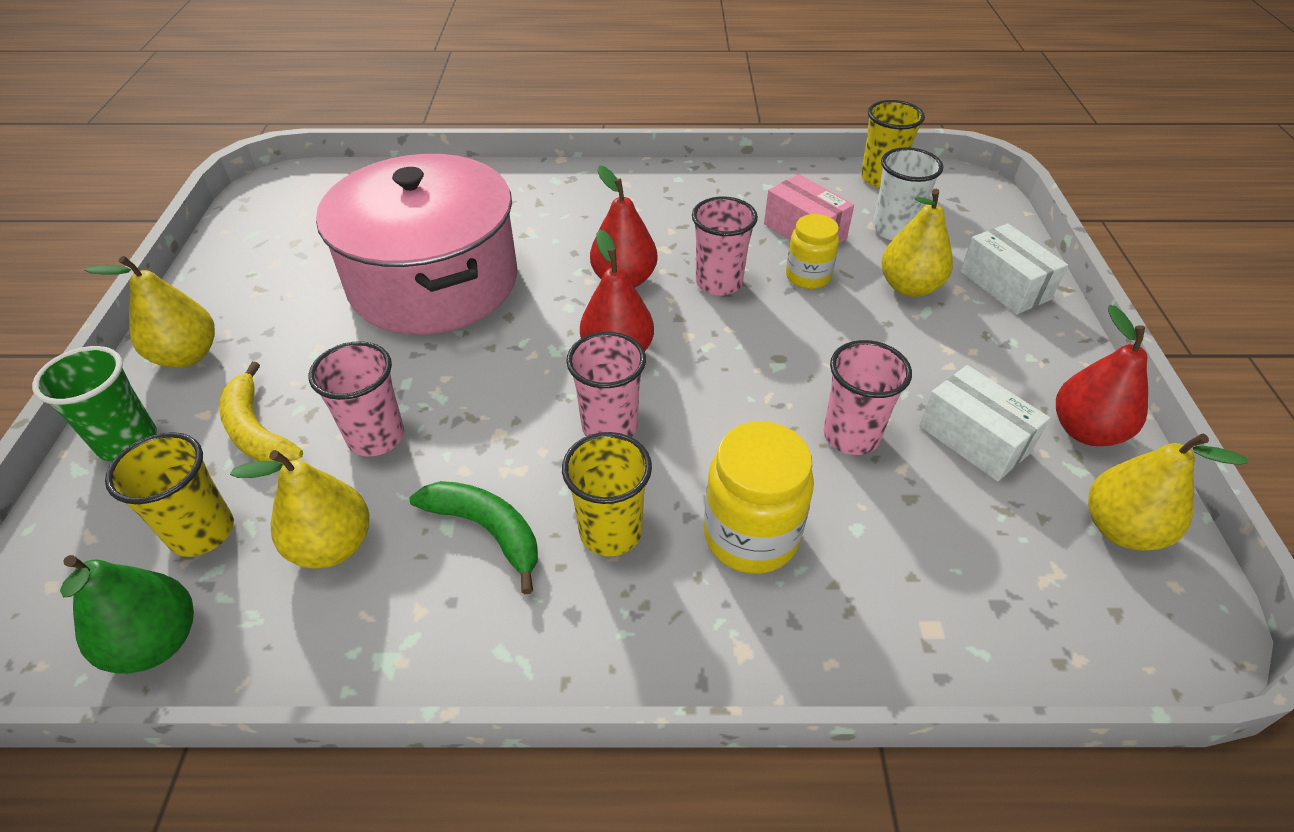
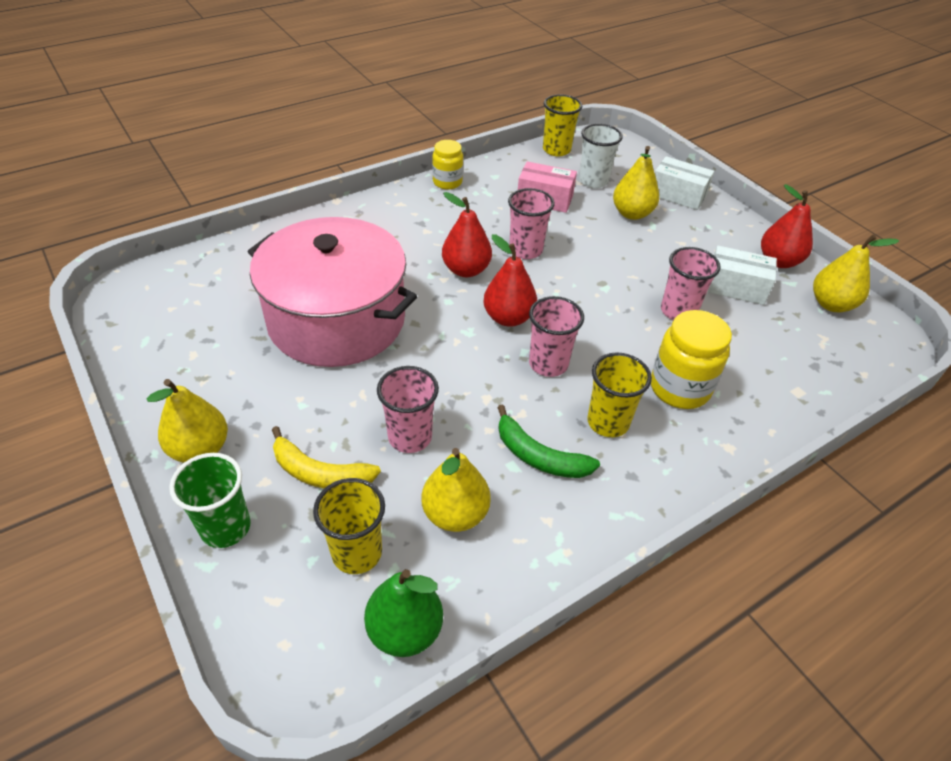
camera: 35 degrees left, 0 degrees up
green banana [410,481,538,594] -> green banana turned 150 degrees counterclockwise [497,405,600,478]
yellow jar [786,214,839,289] -> yellow jar moved to [432,140,463,190]

